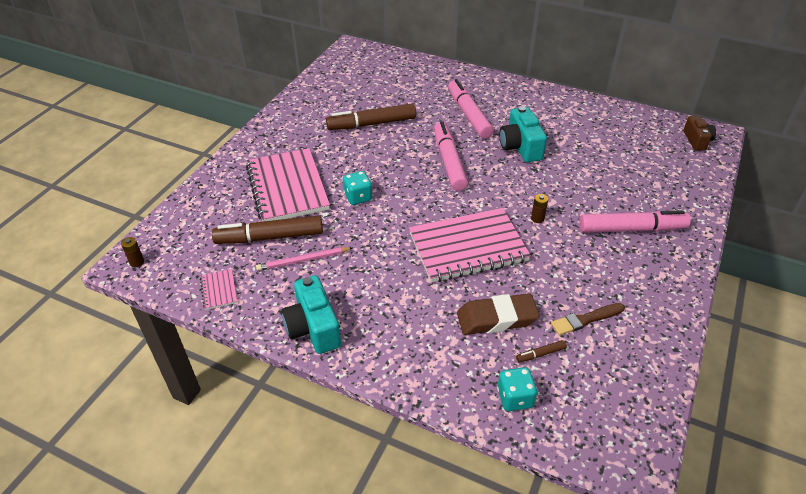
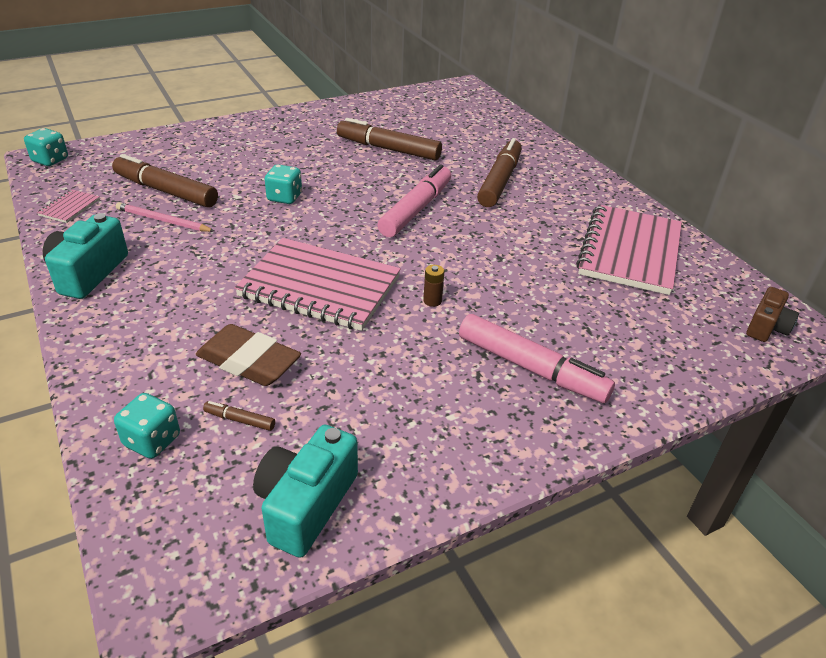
camera: 35 degrees right, 5 degrees down
brown battery [121,237,144,267] -> turquoise dice [24,128,68,166]
pink notebook [246,148,330,221] -> pink notebook moved to [576,204,682,295]
pink marker [448,79,494,138] -> brown marker [477,138,522,207]
turquoise camera [499,106,547,162] -> turquoise camera moved to [253,425,358,558]
brown brush [551,303,625,335] -> none

